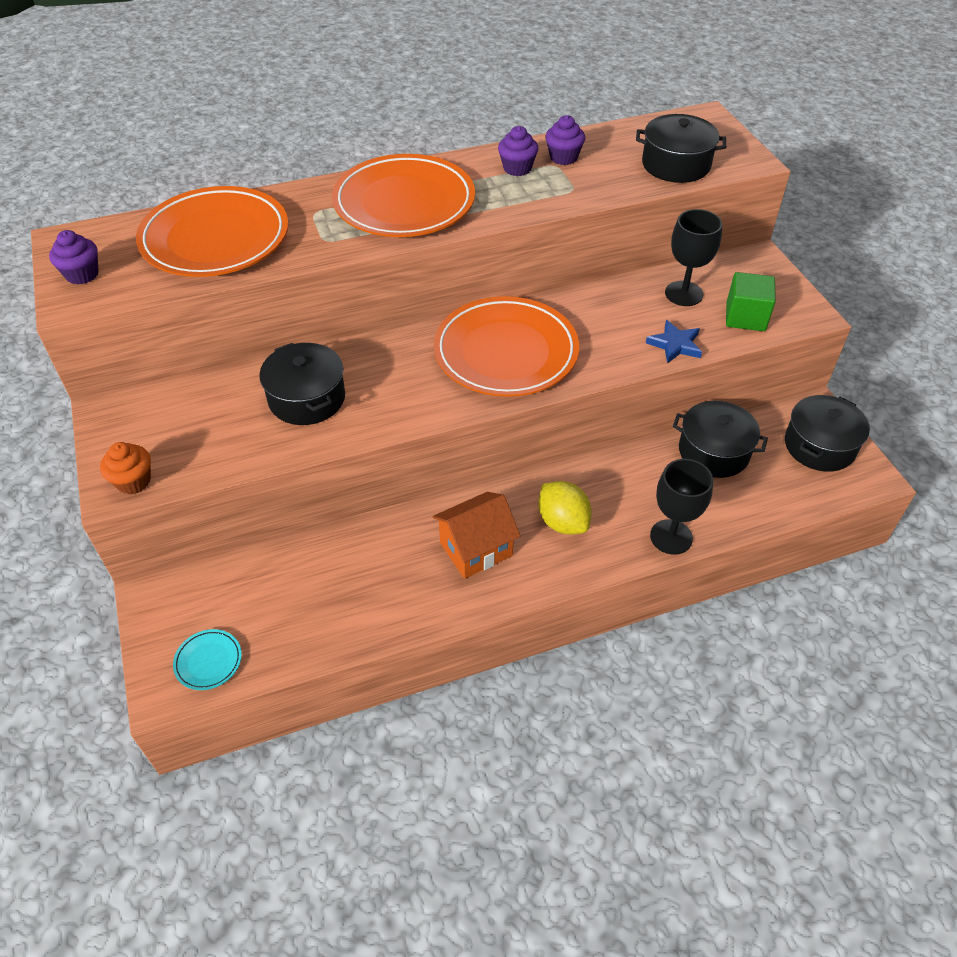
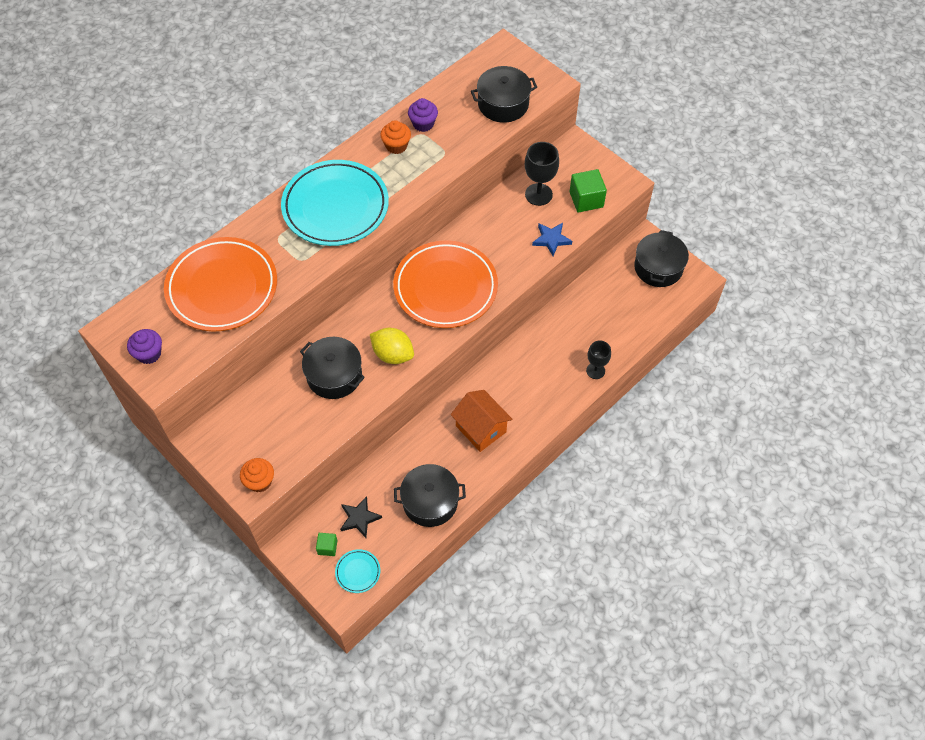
camera: 25 degrees left, 10 degrees up
orange plate [332,154,475,237] -> turquoise plate [281,160,389,246]
orange house [433,492,520,579] -> orange house turned 75 degrees counterclockwise [451,390,512,452]
purple cupcake [498,126,538,176] -> orange cupcake [380,120,411,154]
yellow lemon [538,481,592,534] -> yellow lemon moved to [370,328,414,364]
black goblet [650,459,713,555] -> black goblet [586,341,611,379], size x0.66
black pot [673,401,768,478] -> black pot moved to [394,464,466,527]
none -> green cube [316,533,338,556]
none -> black star [340,496,382,538]

